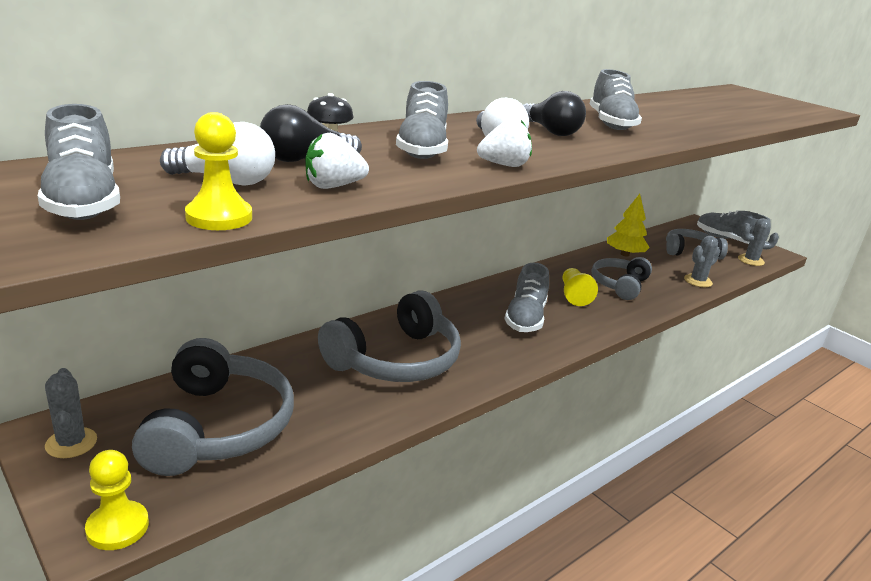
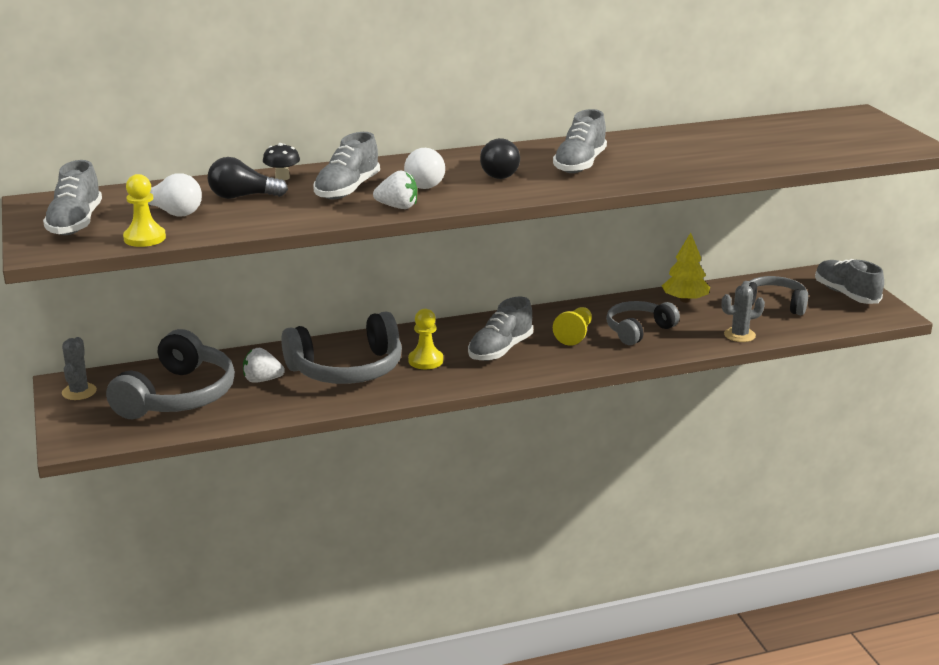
camera: 25 degrees right, 0 degrees up
yellow pawn [85,450,149,550] -> yellow pawn moved to [408,309,443,369]
white strawberry [305,133,369,189] -> white strawberry moved to [243,348,285,383]
grey cactus [738,218,779,266] -> none

